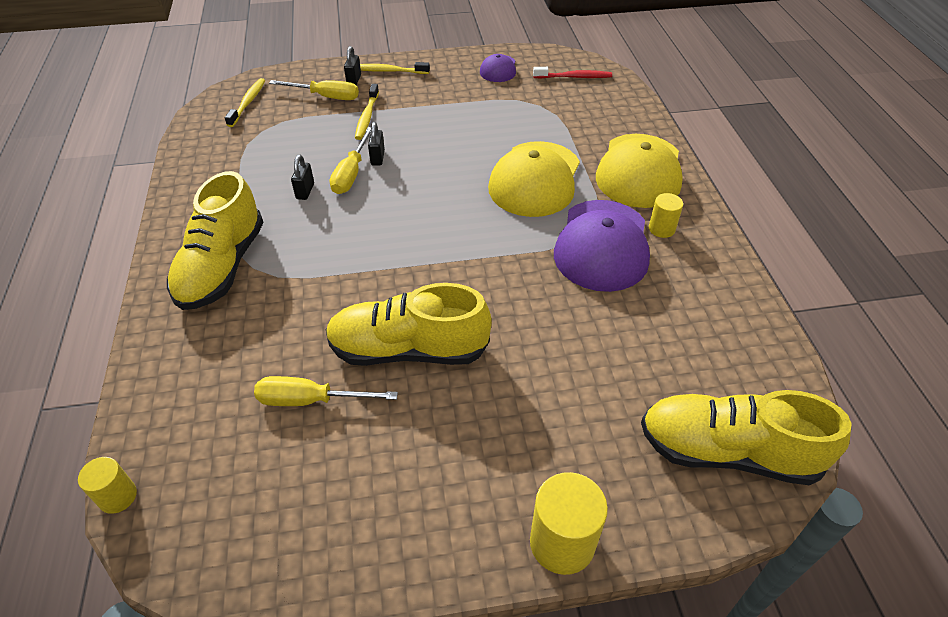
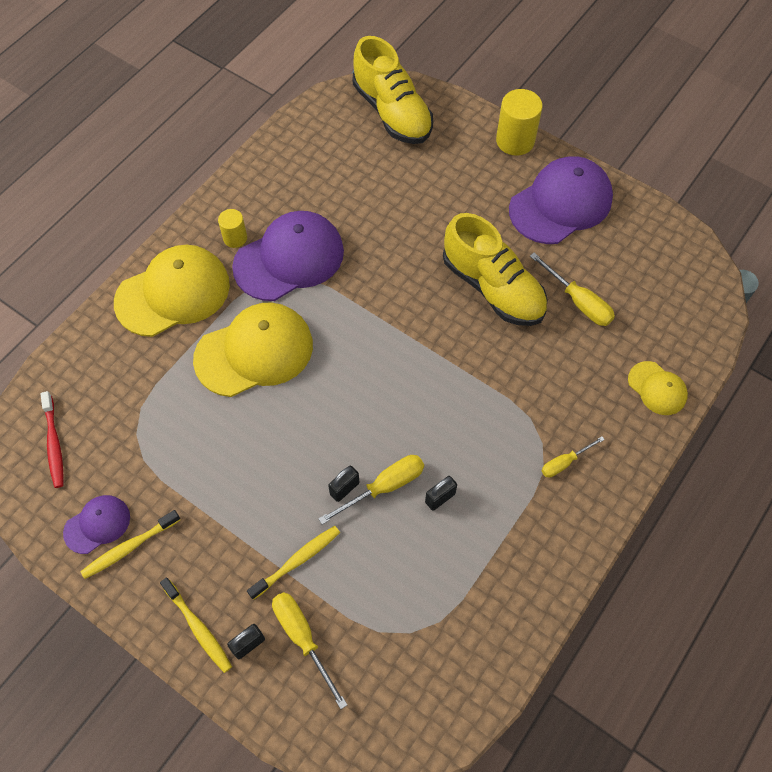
camera: 135 degrees left, 15 degrees up
yellow cylinder [78,457,137,514] -> none
yellow shoe [167,171,264,310] -> yellow screwdriver [542,436,605,478]
yellow toothbrush [225,78,266,127] -> yellow toothbrush moved to [81,510,180,579]
red toothbrush [533,67,612,79] -> red toothbrush turned 150 degrees counterclockwise [41,391,63,488]
none -> purple cap [509,156,613,244]
none -> yellow cap [628,361,688,415]

